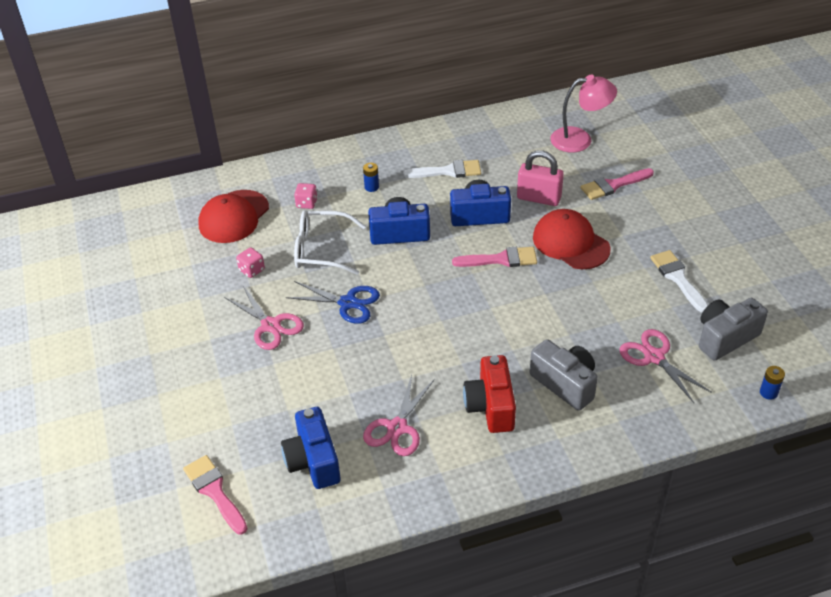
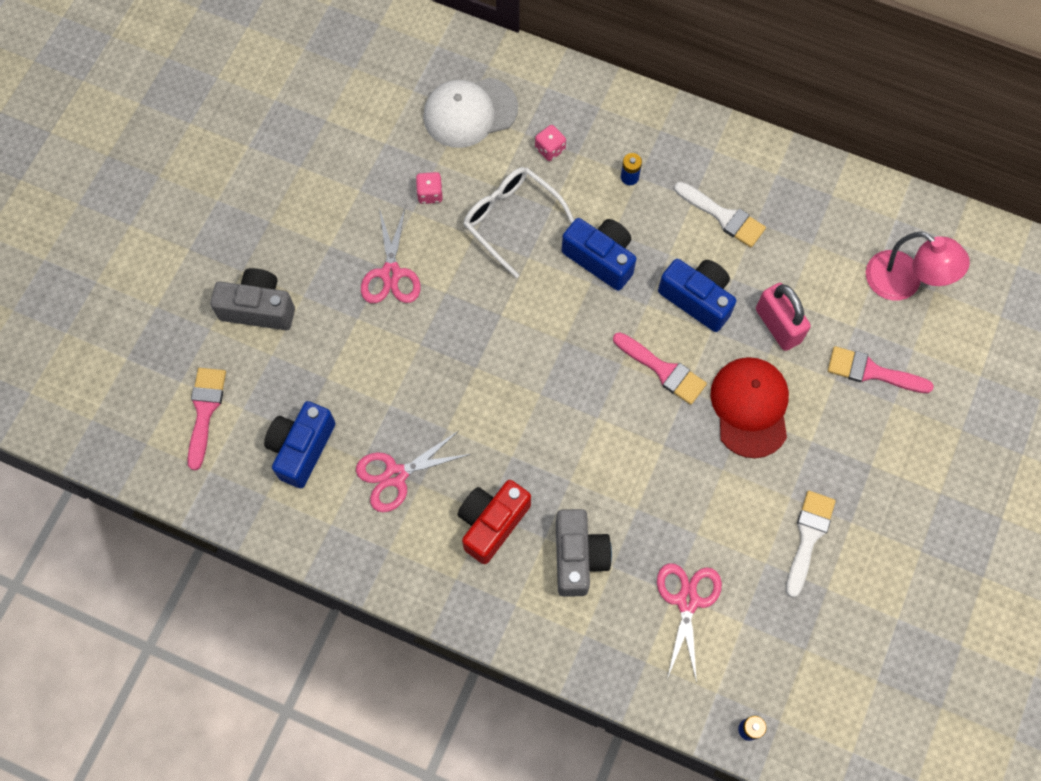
camera: 40 degrees right, 25 degrees up
red cap [199,190,269,243] -> white cap [423,77,518,148]
blue scissors [286,281,380,324] -> none
grey camera [699,298,768,361] -> grey camera moved to [210,268,295,330]

